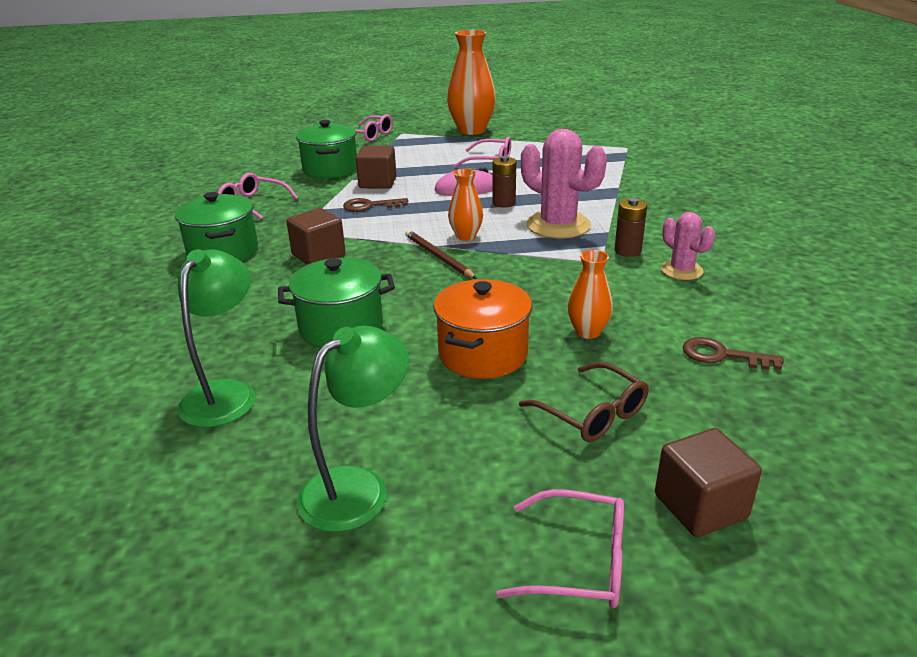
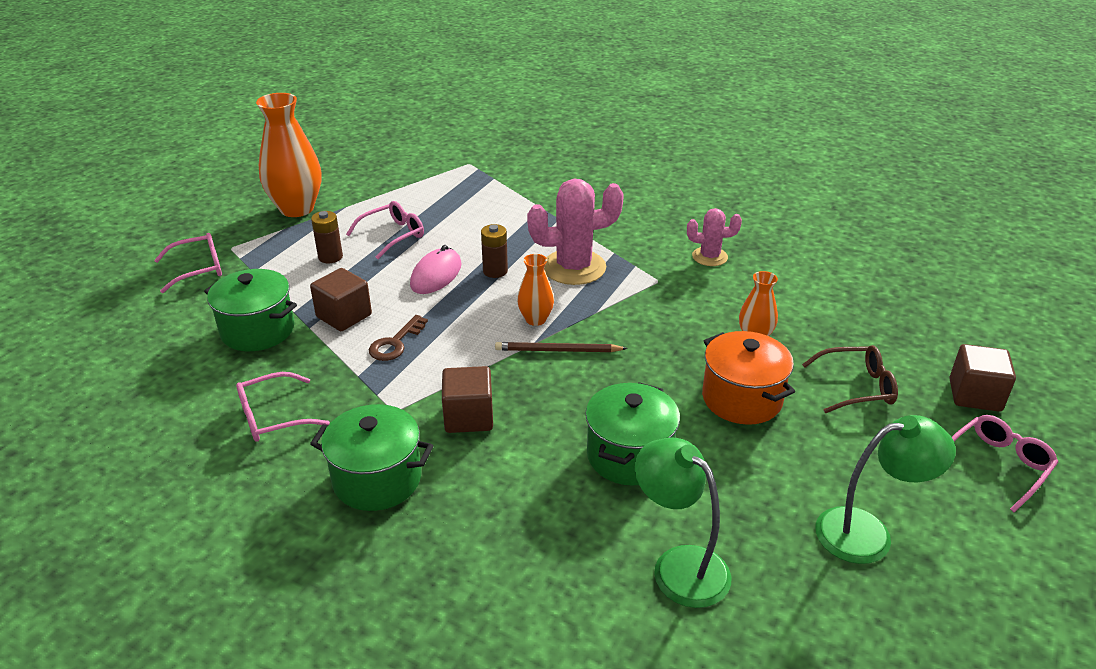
camera: 55 degrees left, 5 degrees up
green lamp [297,326,409,532] -> green lamp turned 90 degrees clockwise [815,415,956,564]
brown battery [614,198,647,257] -> brown battery moved to [311,211,343,263]
brown key [683,337,784,370] -> none

